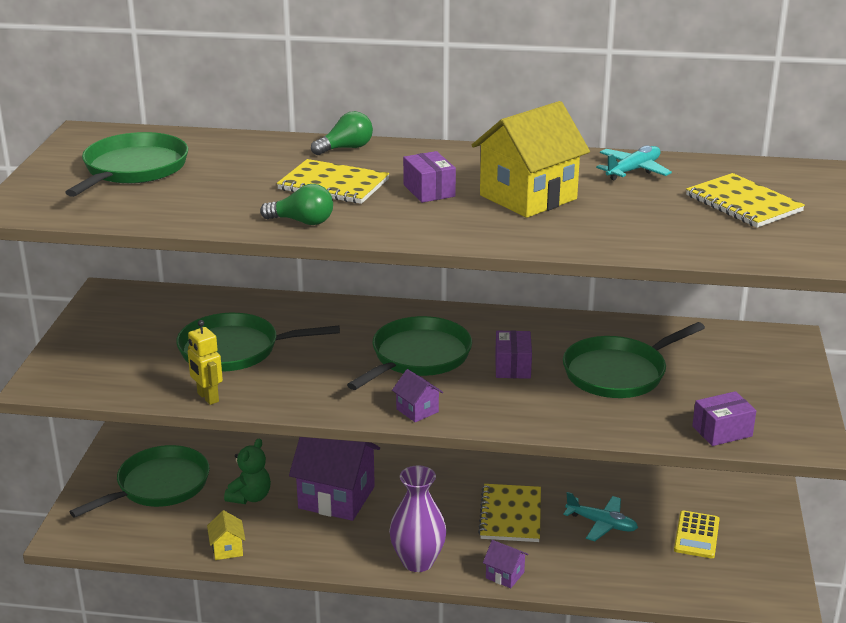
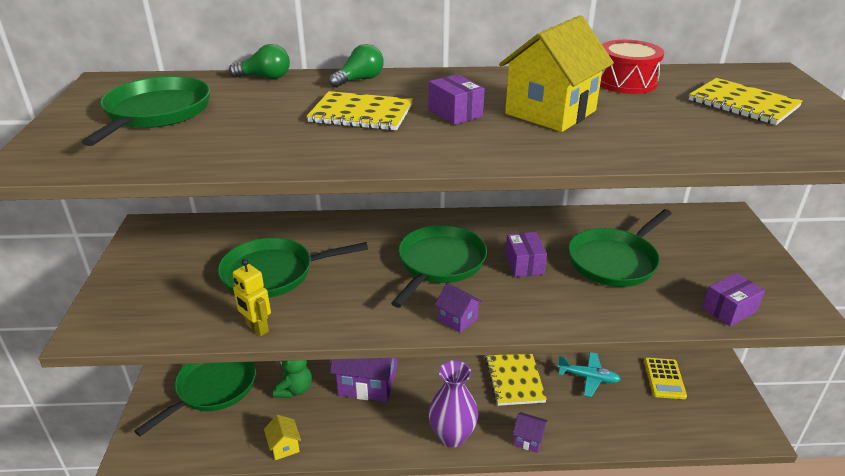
camera: 10 degrees left, 5 degrees up
green light bulb [260,184,333,225] -> green light bulb moved to [229,44,290,79]
turquoise plane [596,145,672,180] -> red drum [600,40,664,94]

